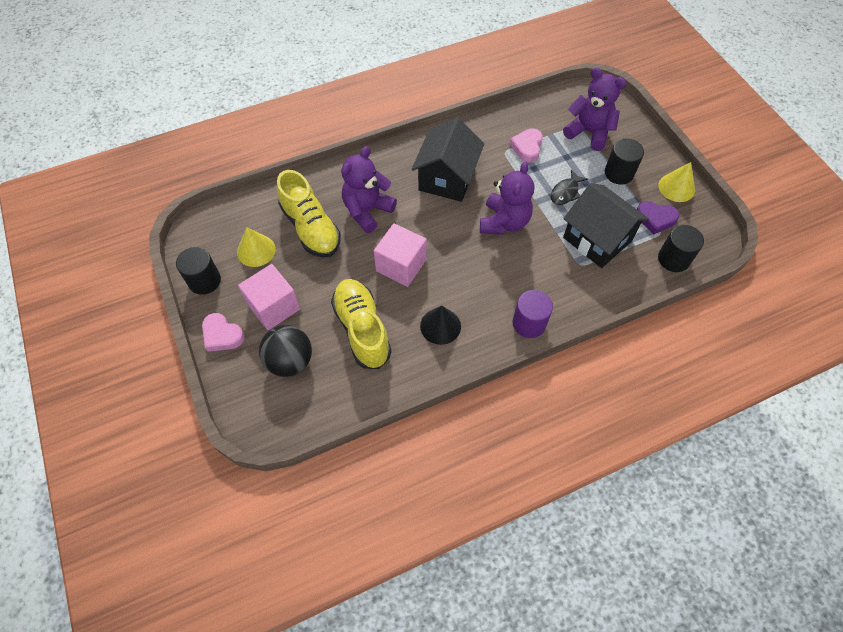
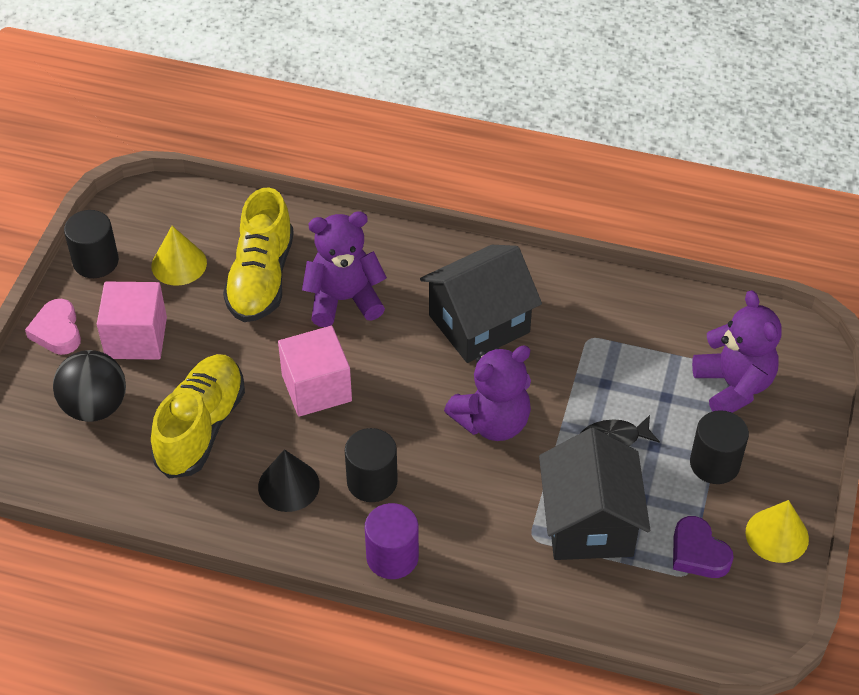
camera: 40 degrees right, 10 degrees down
pink heart [509,128,543,163] -> none
black cylinder [658,225,704,272] -> black cylinder moved to [345,428,398,502]

